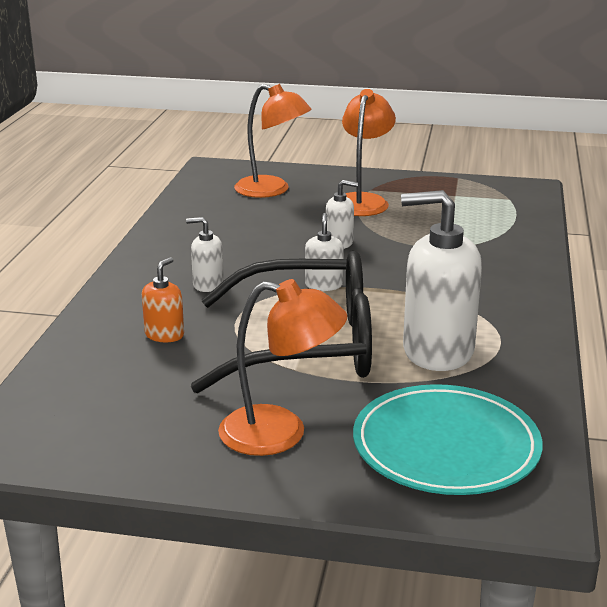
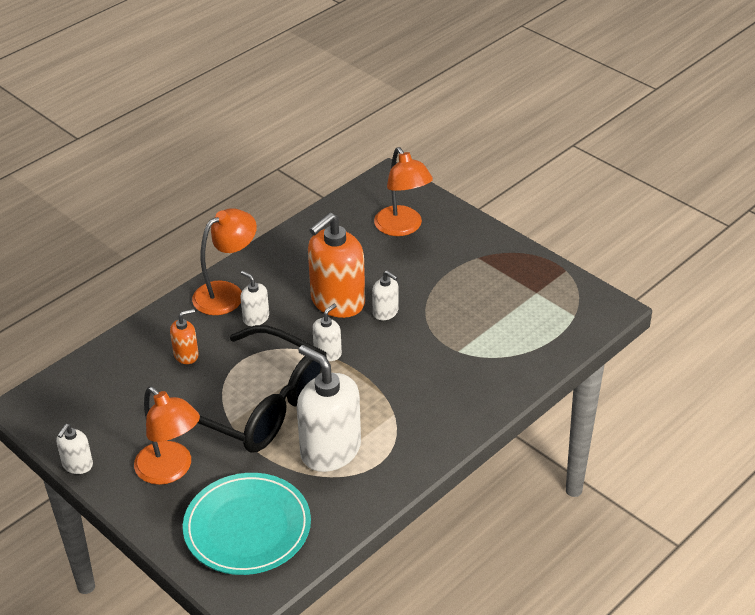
camera: 35 degrees right, 15 degrees up
orange lamp [342,89,396,216] -> orange lamp moved to [192,208,257,315]
none -> white soap dispenser [56,424,93,474]
none -> orange soap dispenser [308,213,365,318]

